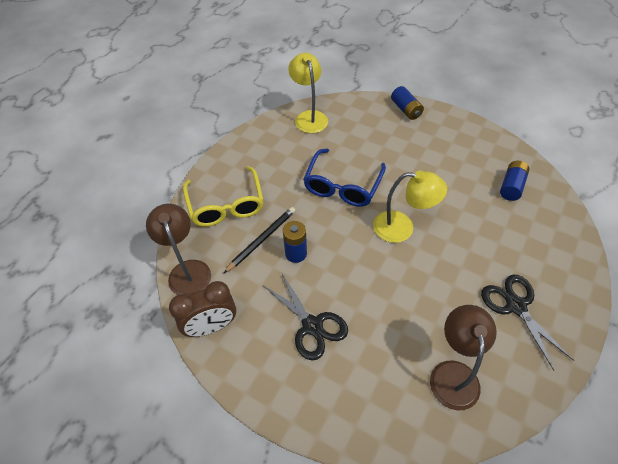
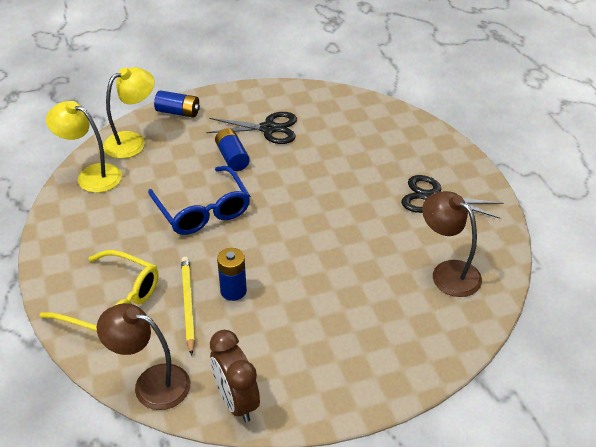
camera: 50 degrees left, 10 degrees down
brown clock [169,281,236,337] -> brown clock turned 135 degrees clockwise [210,330,260,422]
black pencil [223,207,296,274] -> yellow pencil [181,257,195,356]
black scissors [264,272,348,361] -> black scissors moved to [206,112,297,144]
yellow lamp [373,171,447,243] -> yellow lamp moved to [103,67,155,158]
blue battery [500,161,529,201] -> blue battery moved to [215,128,250,171]

